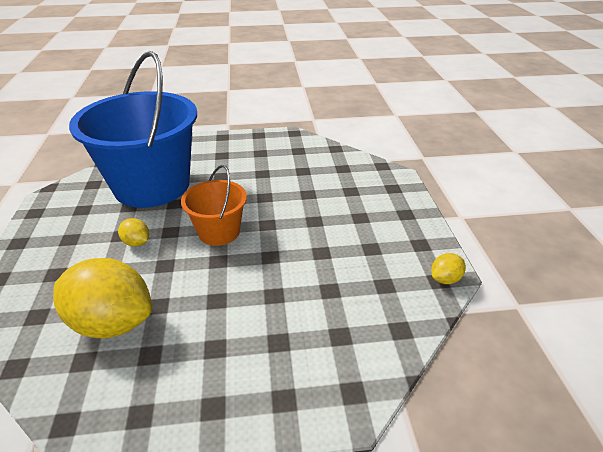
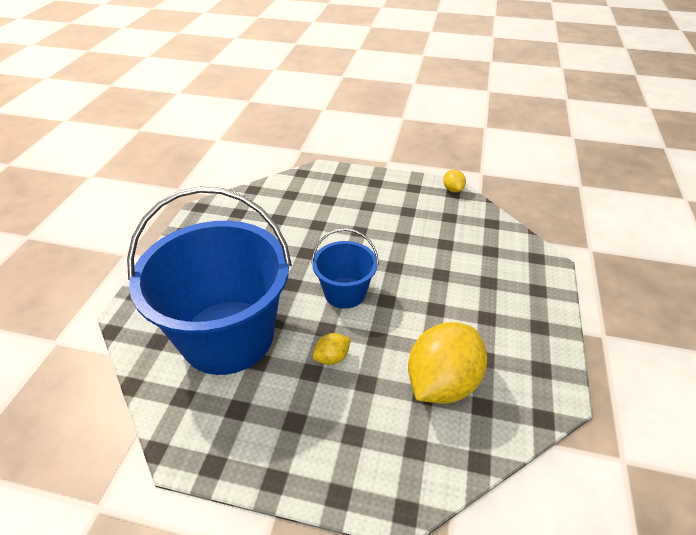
camera: 70 degrees left, 5 degrees up
orange bucket [181,165,247,246] -> blue bucket [311,228,379,309]

